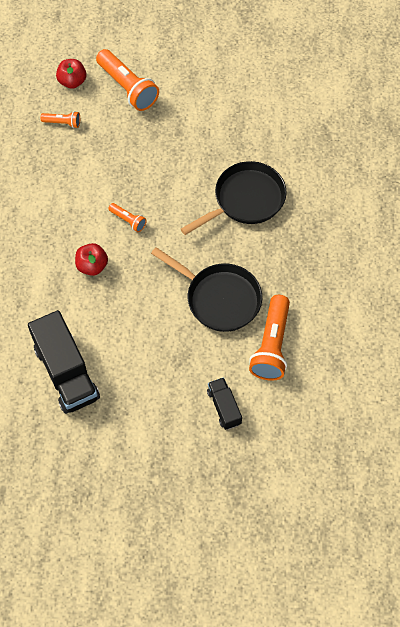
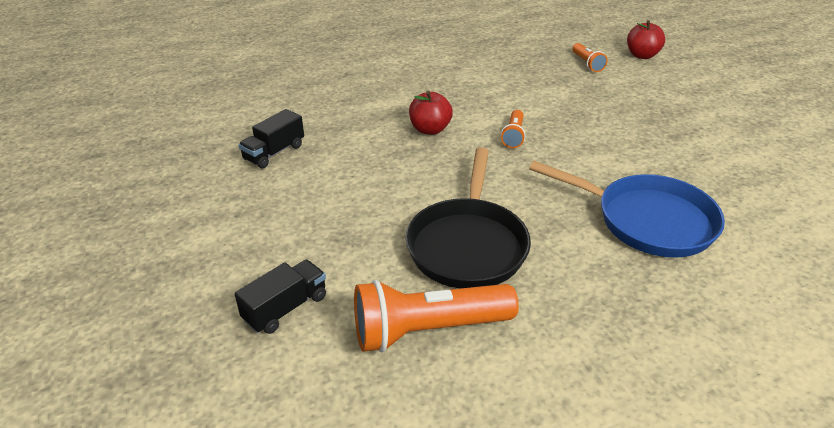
camera: 65 degrees right, 25 degrees down
black truck [28,310,100,414] -> black truck [239,109,304,168], size x0.53
orange flashlight [96,49,159,111] -> none
black pan [181,161,287,235] -> blue pan [529,161,725,258]

